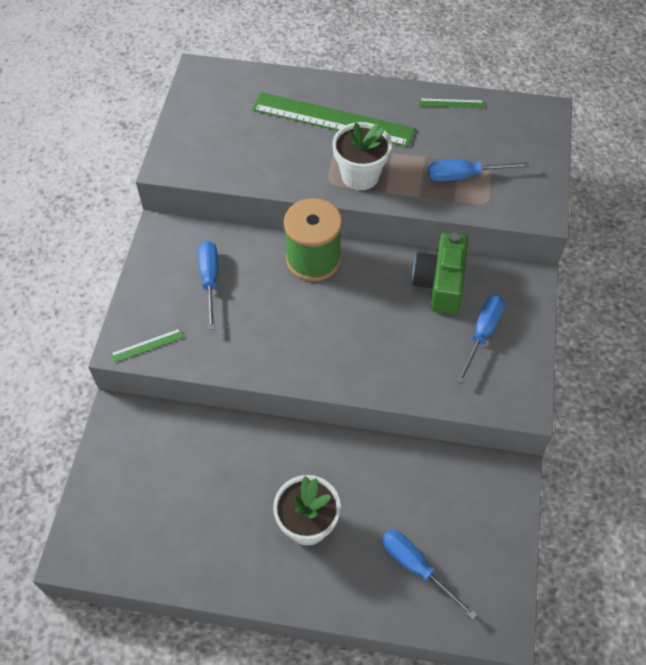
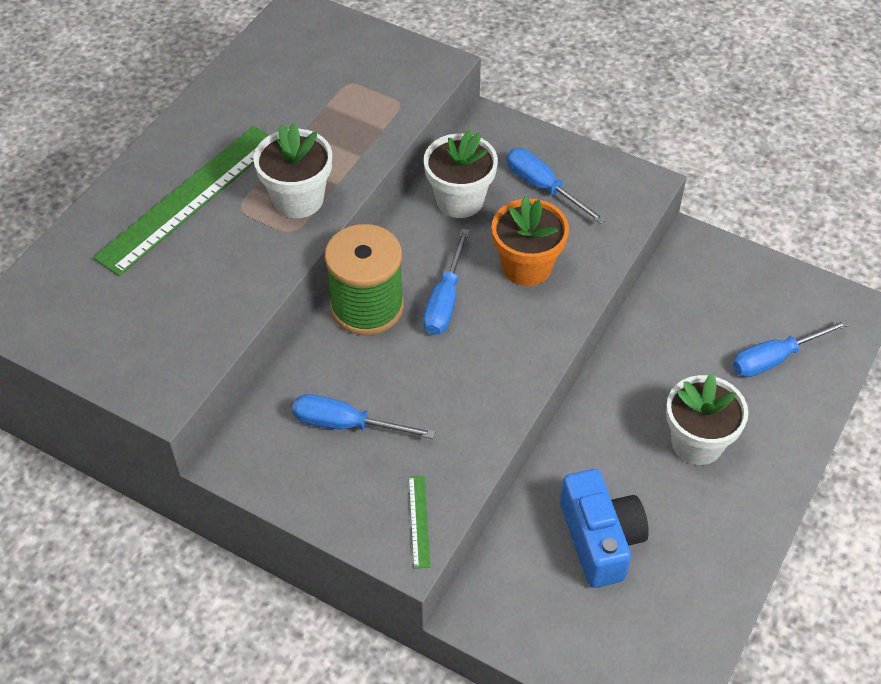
camera: 70 degrees left, 5 degrees down
green camera [412,232,468,314] -> white flower pot [424,129,498,218]
green ruler [419,98,484,108] -> none
blue screwdriver [428,160,529,181] -> blue screwdriver moved to [423,228,470,335]
none -> orange flower pot [492,197,569,286]
none -> blue camera [560,469,649,588]

